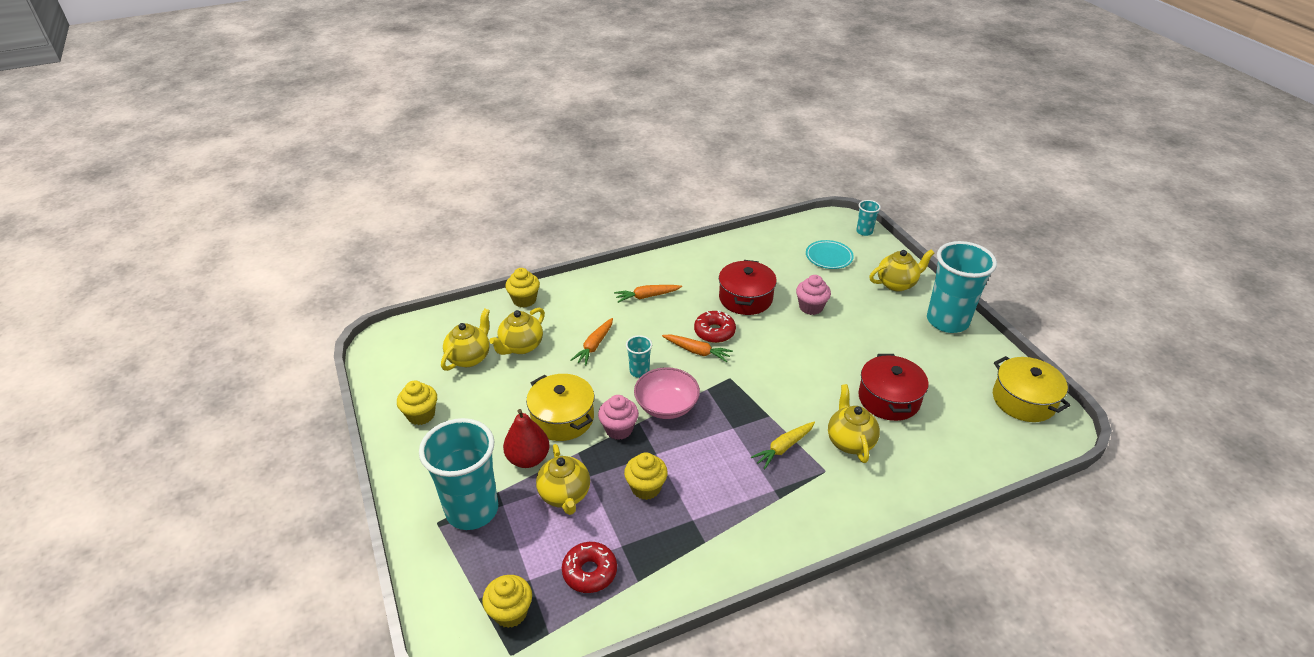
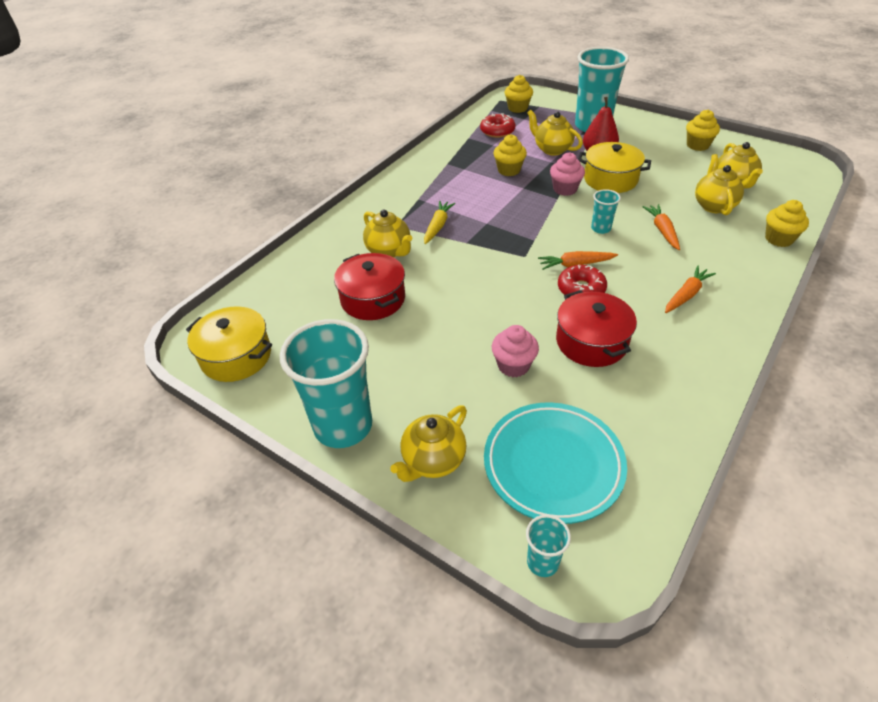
camera: 150 degrees right, 5 degrees up
pink bowl [634,367,700,419] -> none
turquoise plate [806,240,854,269] -> turquoise plate [484,402,627,524], size x1.78

